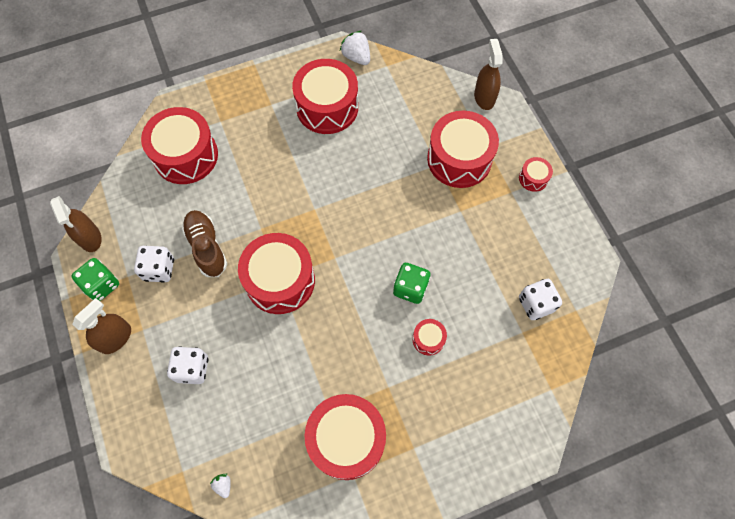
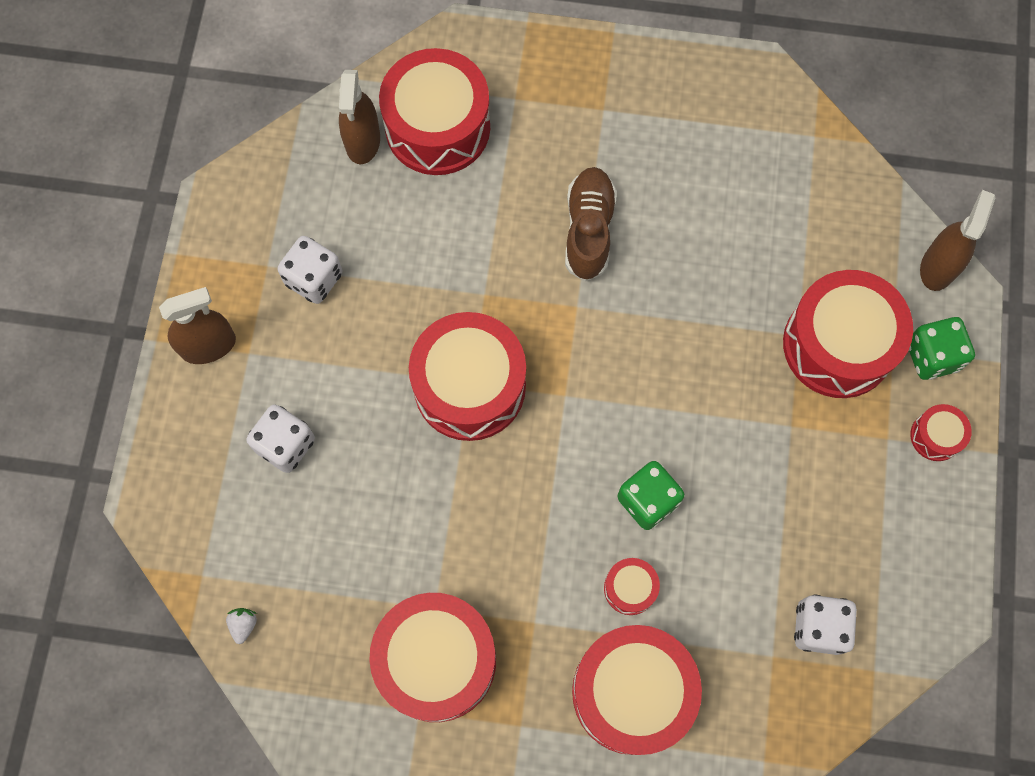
camera: 30 degrees right, 5 degrees up
brown spray bottle [50,196,102,252] -> brown spray bottle moved to [339,70,380,164]
green dice [71,258,119,301] -> green dice moved to [909,317,975,380]
brown shoe [182,210,227,277] -> brown shoe moved to [565,167,617,282]
red drum [292,59,358,134] -> red drum moved to [572,625,702,755]
white strawberry [340,31,370,65] -> none

